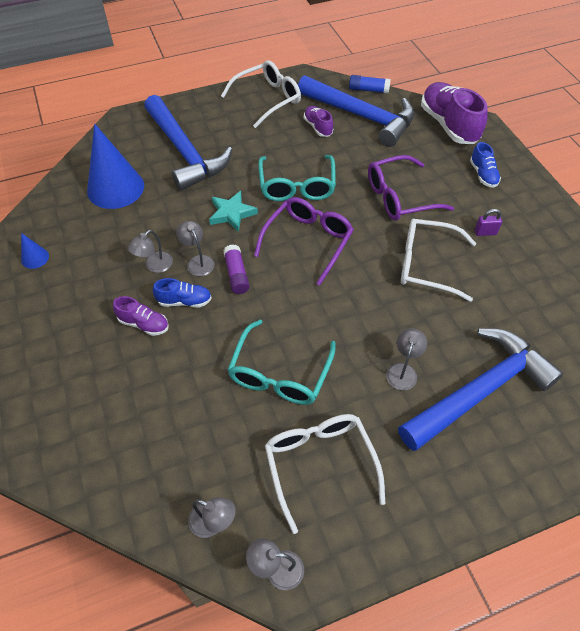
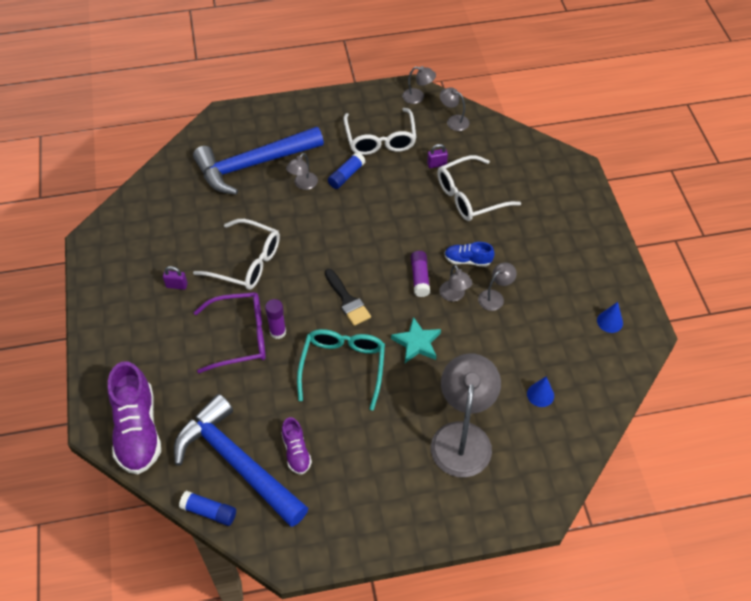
camera: 170 degrees left, 0 degrees up
blue cone [87,124,144,209] -> blue cone [527,376,554,407], size x0.44
purple shoe [113,296,169,336] -> none
blue hammer [144,95,232,191] -> grey lamp [431,353,501,477]
white glasses [221,60,301,128] -> white glasses moved to [437,155,521,221]
turquoise glasses [228,320,336,405] -> none
purple glasses [254,197,354,286] -> black brush [325,269,371,326]
blue shoe [470,142,501,188] -> none
none -> purple glue stick [265,299,286,339]
none -> blue glue stick [328,152,366,189]
none -> purple padlock [427,144,448,168]

